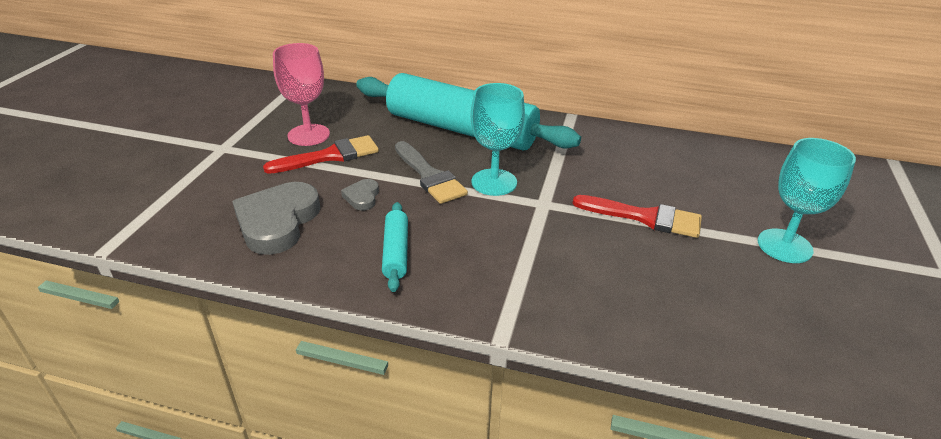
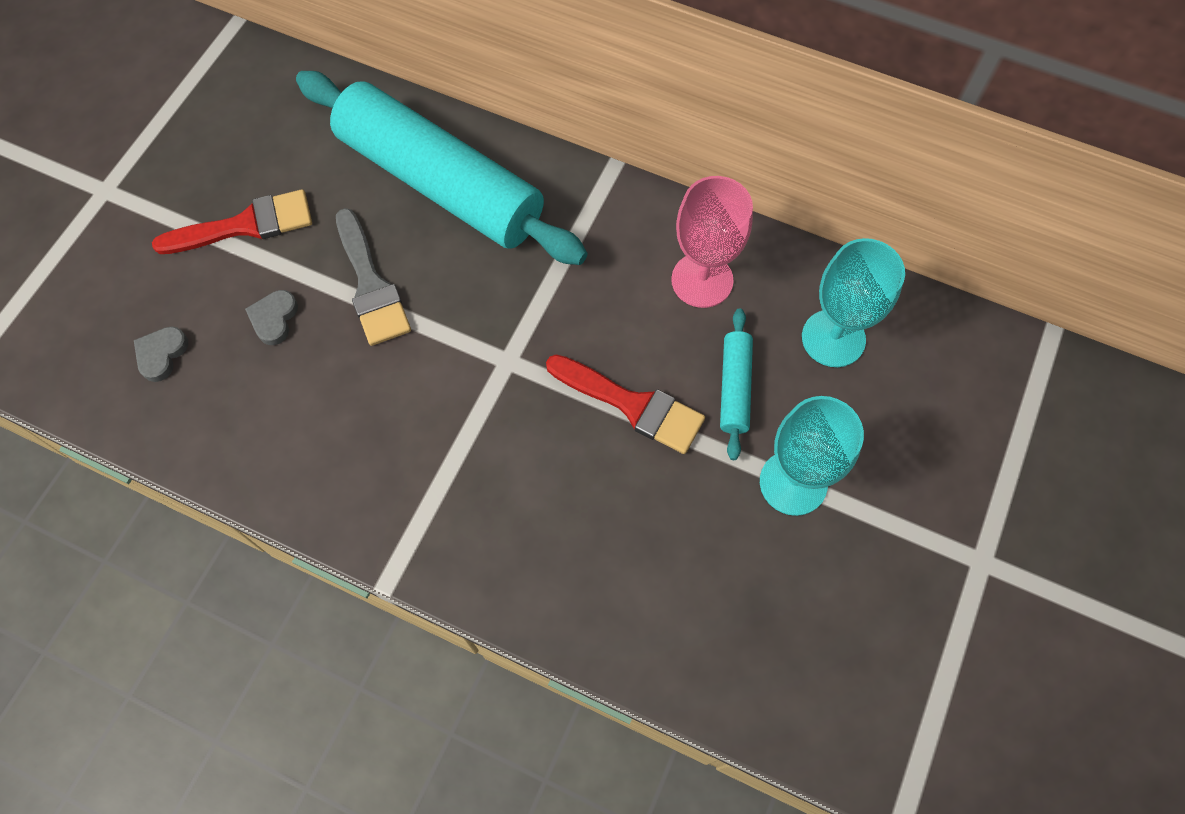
camera: 10 degrees right, 30 degrees up
grey heart [232,182,320,255] -> grey heart [134,326,188,382], size x0.47
pink goblet [273,43,330,146] -> pink goblet moved to [671,176,753,308]
turquoise rolling pin [382,202,408,292] -> turquoise rolling pin moved to [720,308,753,460]
turquoise goblet [471,83,525,196] -> turquoise goblet moved to [802,238,905,367]

